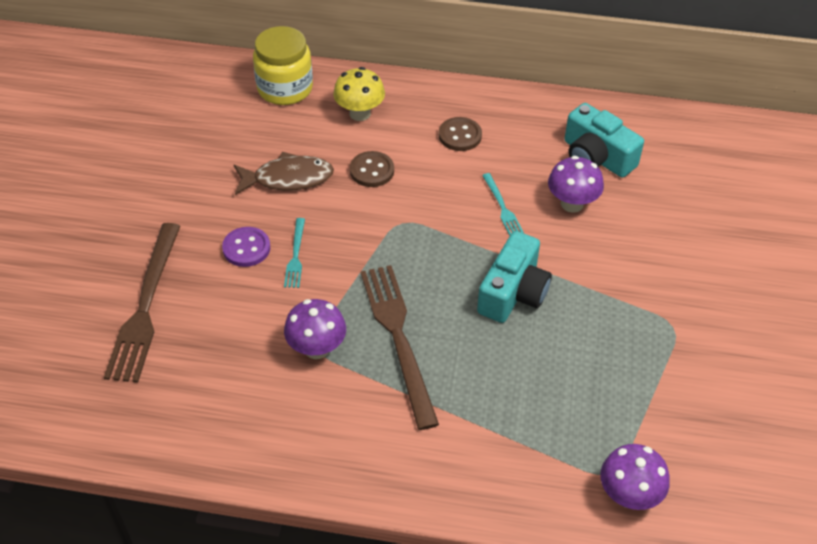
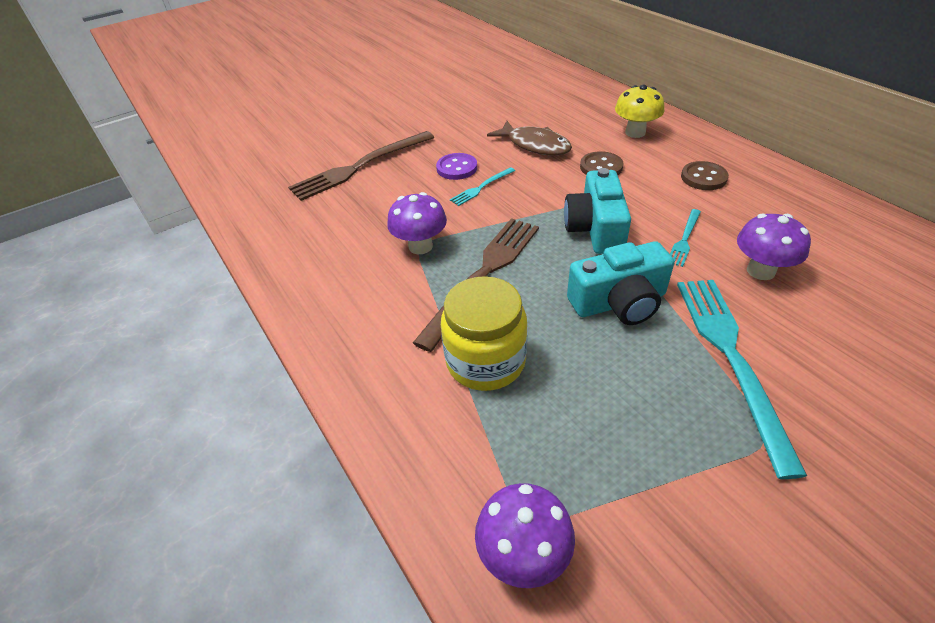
camera: 50 degrees right, 5 degrees down
yellow jar [253,26,313,105] -> yellow jar moved to [441,276,527,391]
turquoise camera [565,103,644,178] -> turquoise camera moved to [564,168,631,254]
none -> turquoise fork [677,280,807,479]

